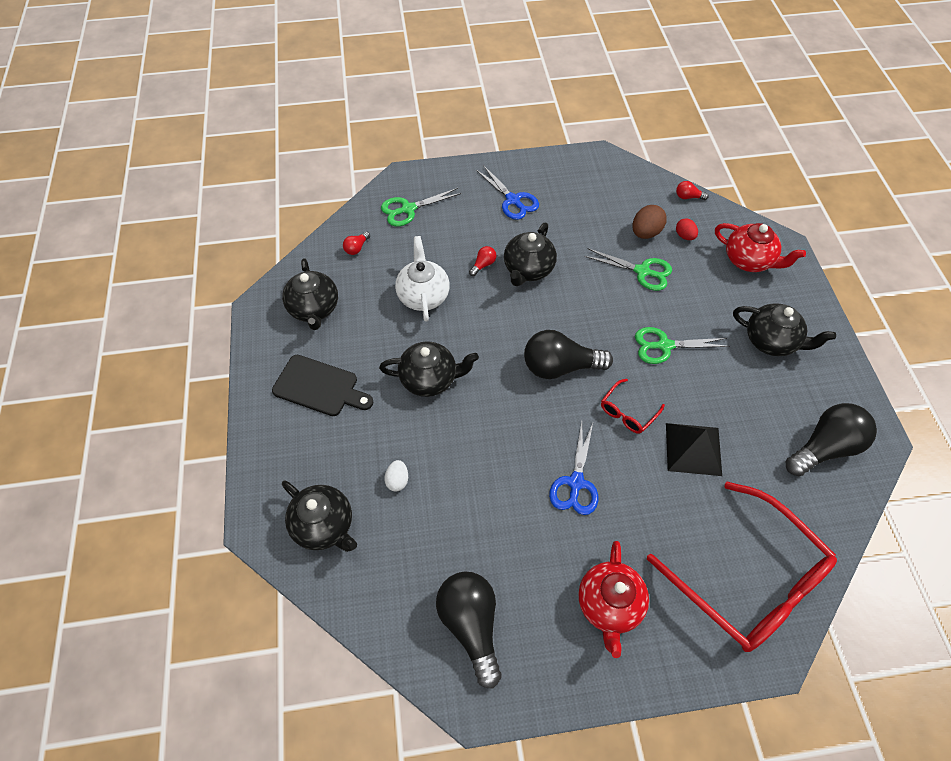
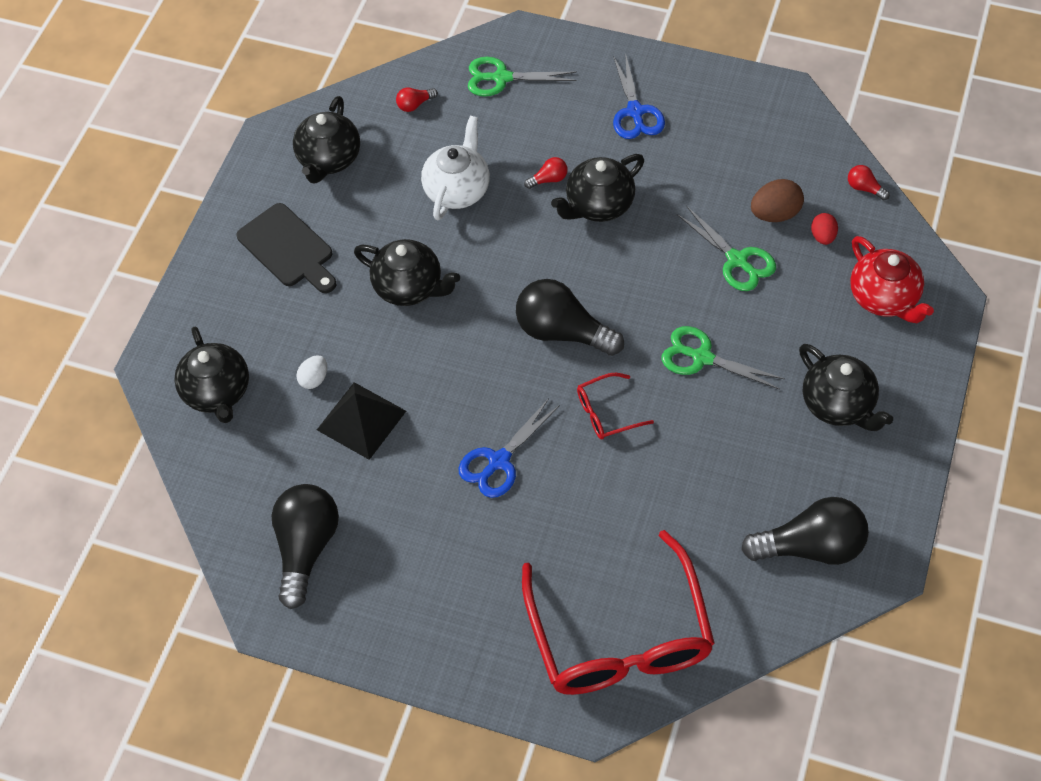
camera: 30 degrees right, 0 degrees up
red teapot [578,541,649,658] -> none
black pyramid [666,423,722,476] -> black pyramid moved to [317,382,406,460]

